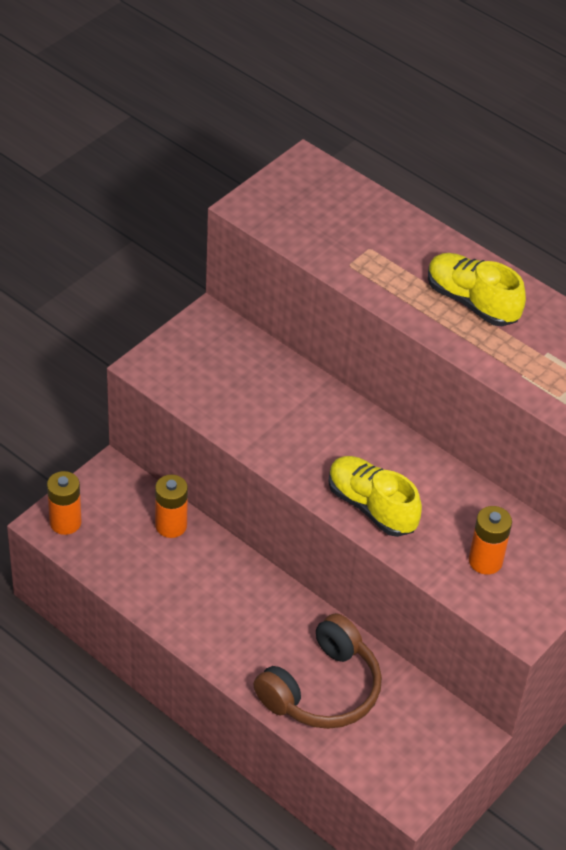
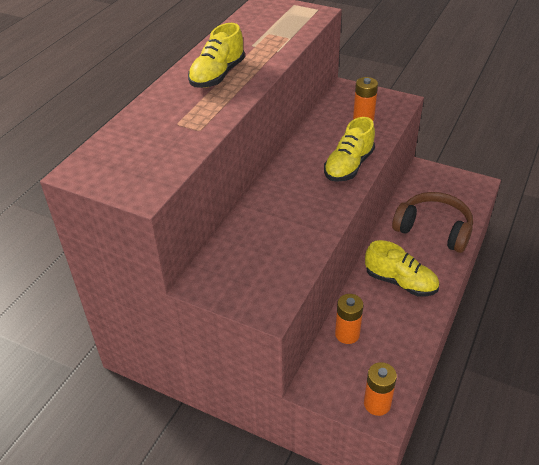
camera: 100 degrees left, 5 degrees down
none -> yellow shoe [365,240,439,297]

